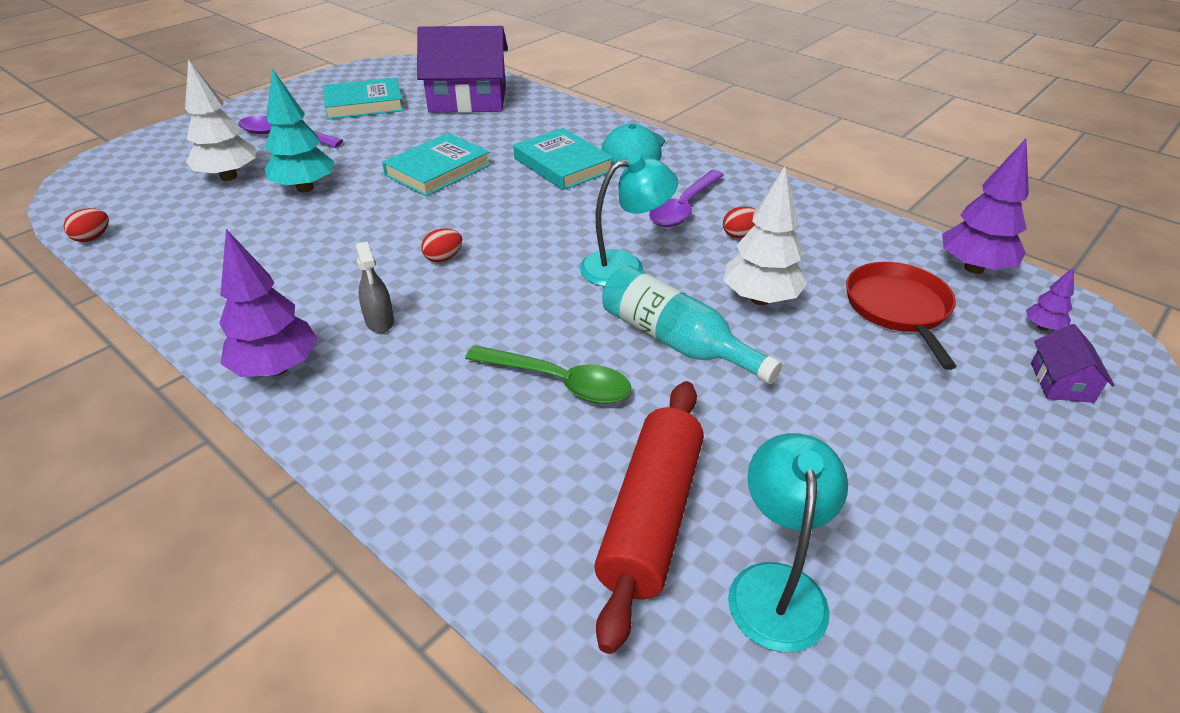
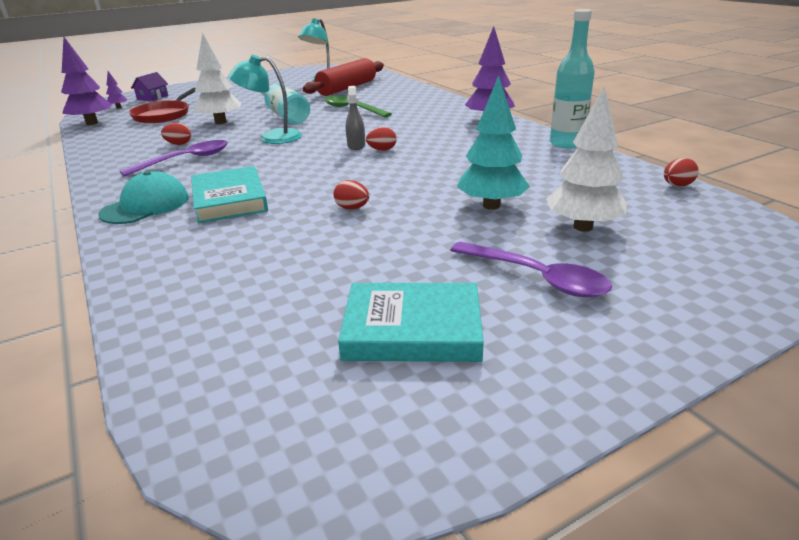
camera: 160 degrees left, 10 degrees down
grey spray bottle [356,242,394,333] -> grey spray bottle moved to [346,86,365,150]
turquoise book [382,133,491,197] -> red egg [333,180,369,209]
purple house [417,26,508,113] -> none
none -> turquoise bottle [550,9,595,149]

